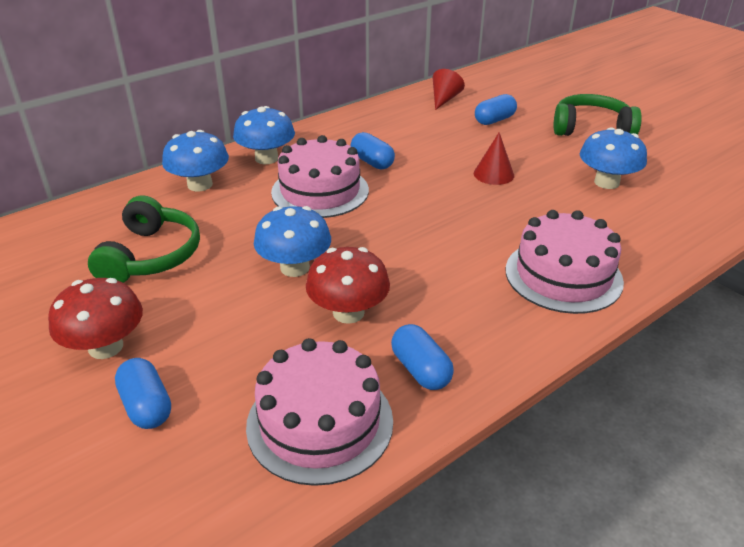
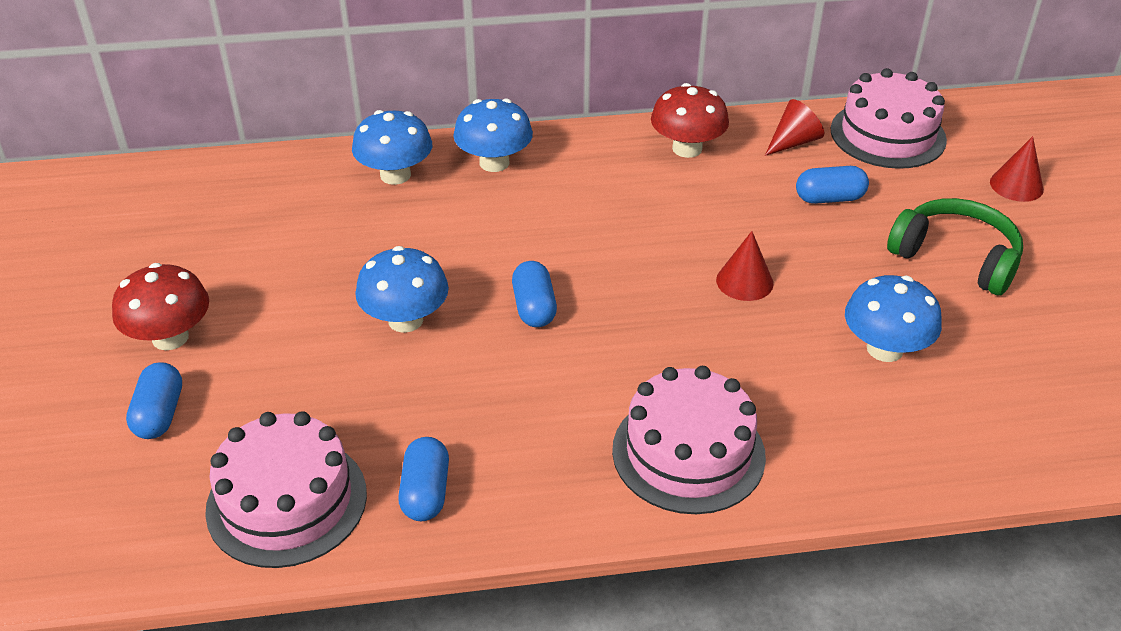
camera: 30 degrees right, 5 degrees up
green headphones [88,195,200,283] -> none
pink cake [271,135,369,218] -> pink cake moved to [831,68,947,169]
red mushroom [306,247,390,324] -> red mushroom moved to [651,83,729,158]
blue capsule [351,132,395,169] -> blue capsule moved to [512,261,557,327]
none -> red cone [990,136,1044,202]

